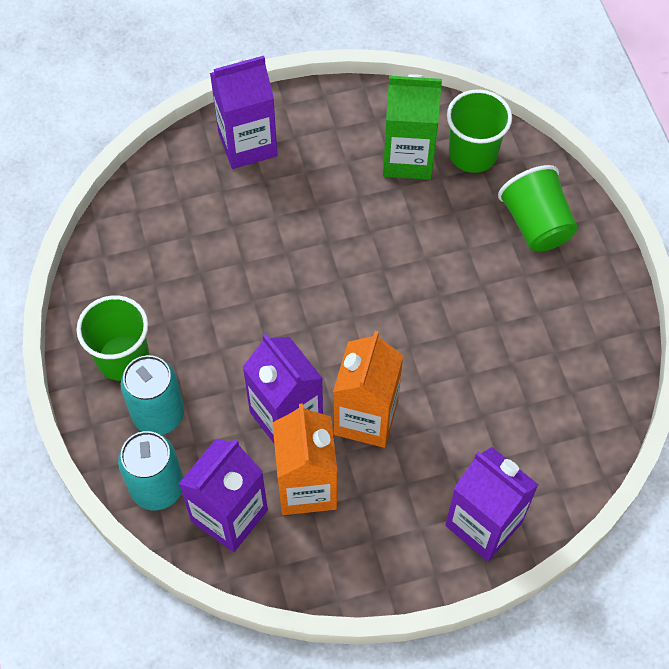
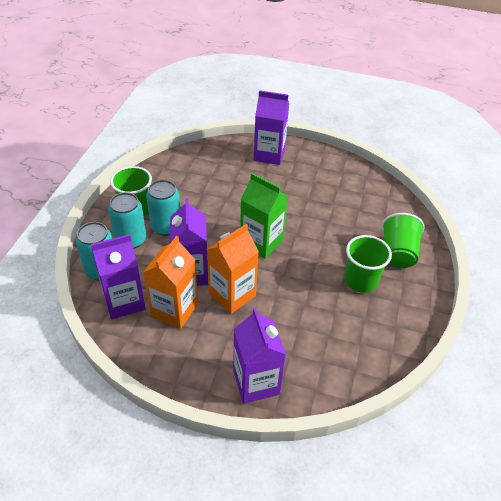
camera: 30 degrees right, 15 degrees down
green carton [383,74,442,180] -> green carton moved to [240,173,288,259]
green cup [447,89,512,173] -> green cup moved to [345,235,392,293]
none -> turquoise can [146,180,180,236]

